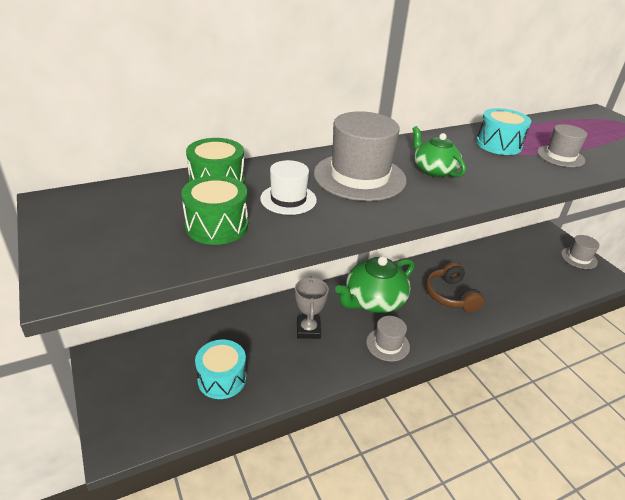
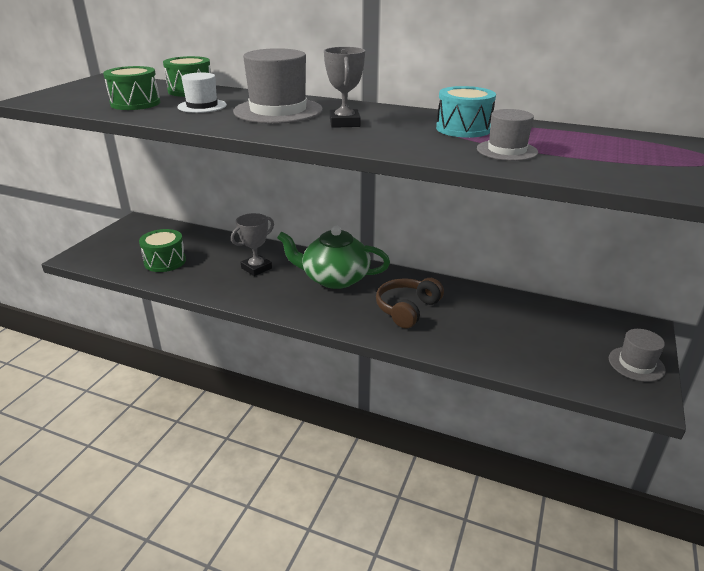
camera: 50 degrees right, 5 degrees down
turquoise drum [195,340,246,399] -> green drum [139,229,186,272]
grey hat [366,316,410,361] -> none
green teapot [412,126,466,177] -> grey trophy [324,47,365,128]

